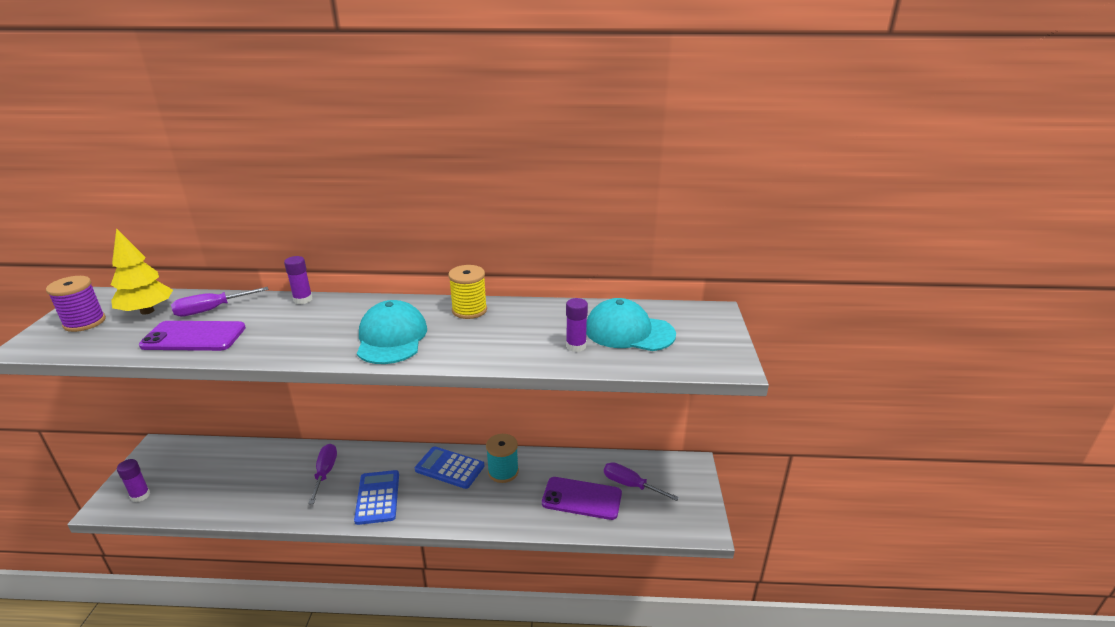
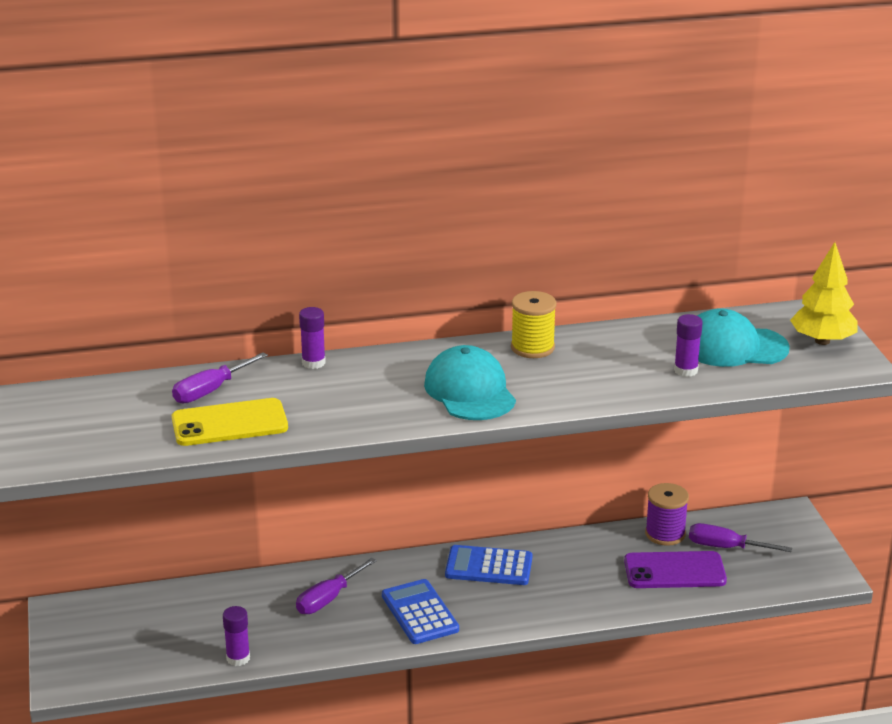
camera: 15 degrees left, 0 degrees up
purple spool [46,276,106,332] -> purple spool moved to [645,483,689,546]
yellow tree [111,228,173,315] -> yellow tree moved to [790,242,858,345]
purple glue stick [117,459,150,502] -> purple glue stick moved to [223,606,250,666]
purple phone [139,321,246,351] -> yellow phone [172,398,288,446]
purple screwdriver [308,444,337,504] -> purple screwdriver turned 120 degrees counterclockwise [296,558,377,614]
turquoise spool [486,434,519,483] -> none

